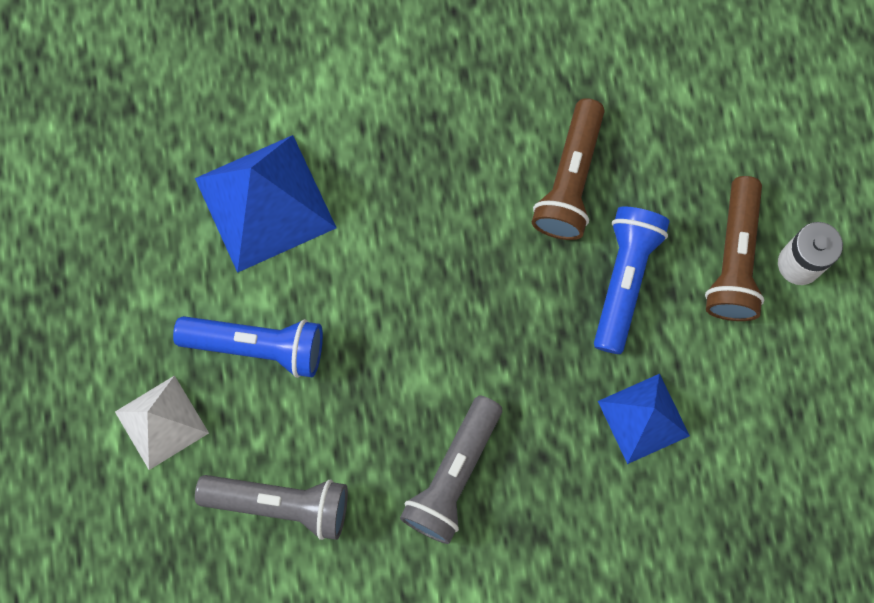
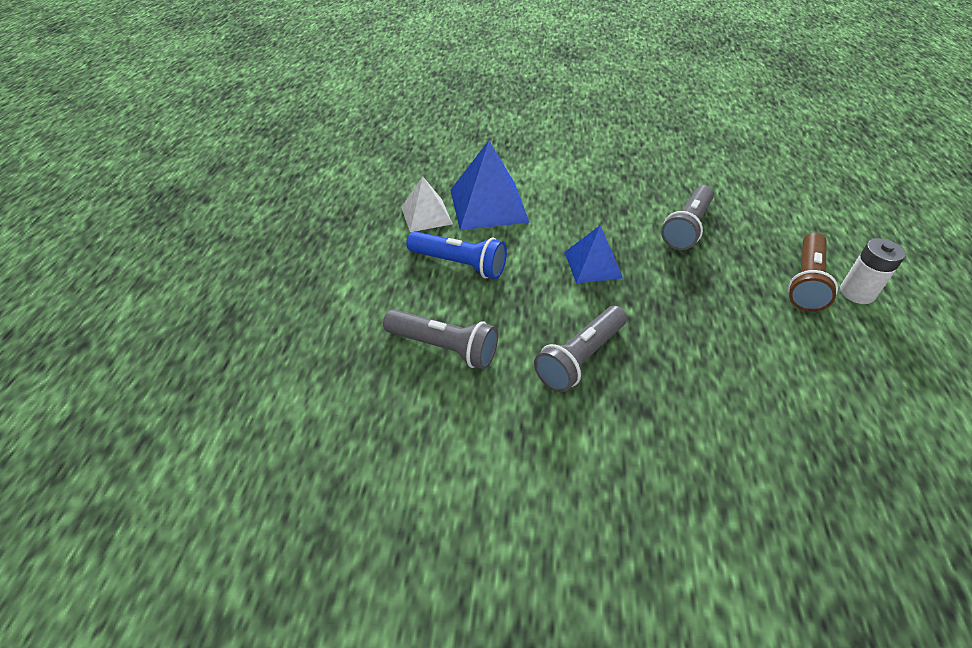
camera: 15 degrees right, 30 degrees down
white pyramid [115,375,209,470] -> white pyramid moved to [401,177,453,232]
brown flashlight [532,98,605,240] -> grey flashlight [661,185,714,250]
blue flashlight [594,206,670,354] -> none
blue pyramid [598,374,690,464] -> blue pyramid moved to [564,225,623,284]

